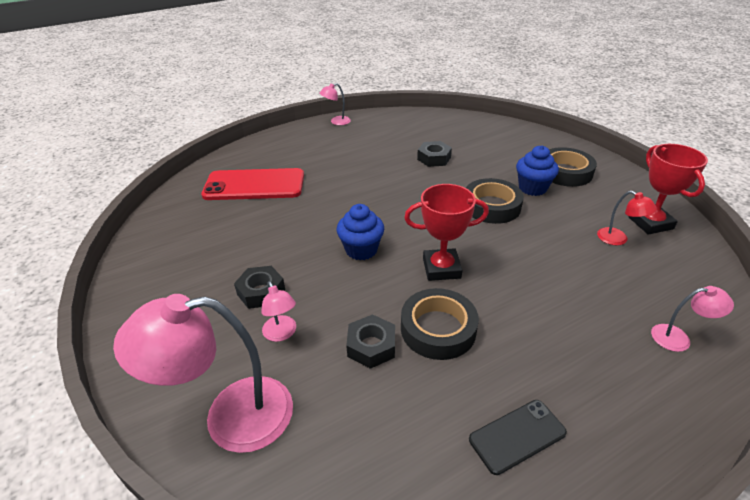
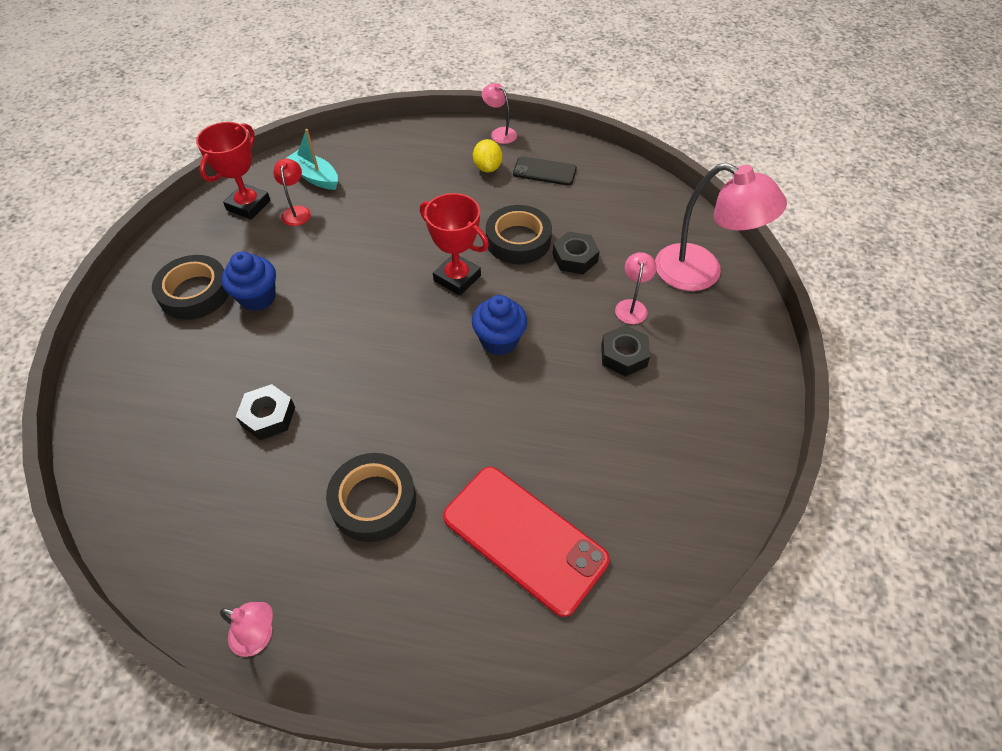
camera: 140 degrees left, 15 degrees up
black tape [466,178,524,224] -> black tape moved to [326,453,416,542]
pink lamp [651,286,734,352] -> pink lamp moved to [482,83,517,144]
none -> turquoise boat [285,129,338,190]
none -> yellow lemon [473,139,502,173]

